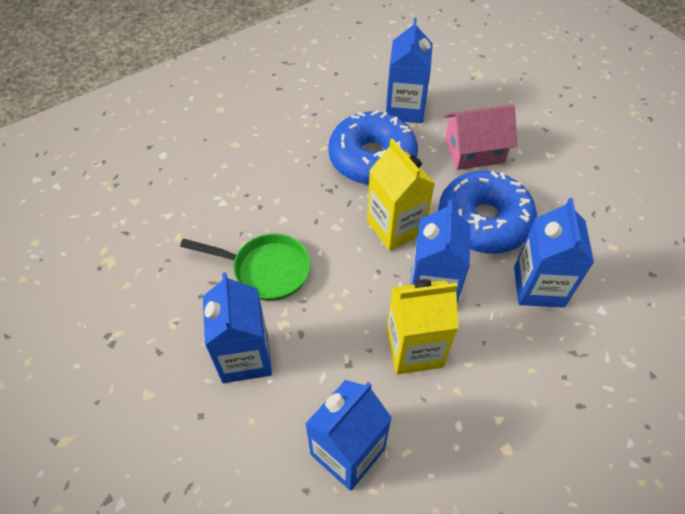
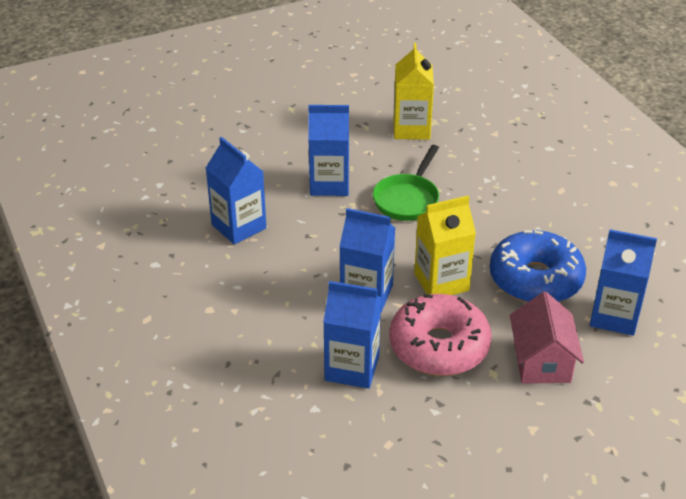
camera: 100 degrees right, 15 degrees down
yellow carton [387,279,459,374] -> yellow carton moved to [394,43,434,140]
blue donut [438,171,537,254] -> pink donut [389,294,492,376]

